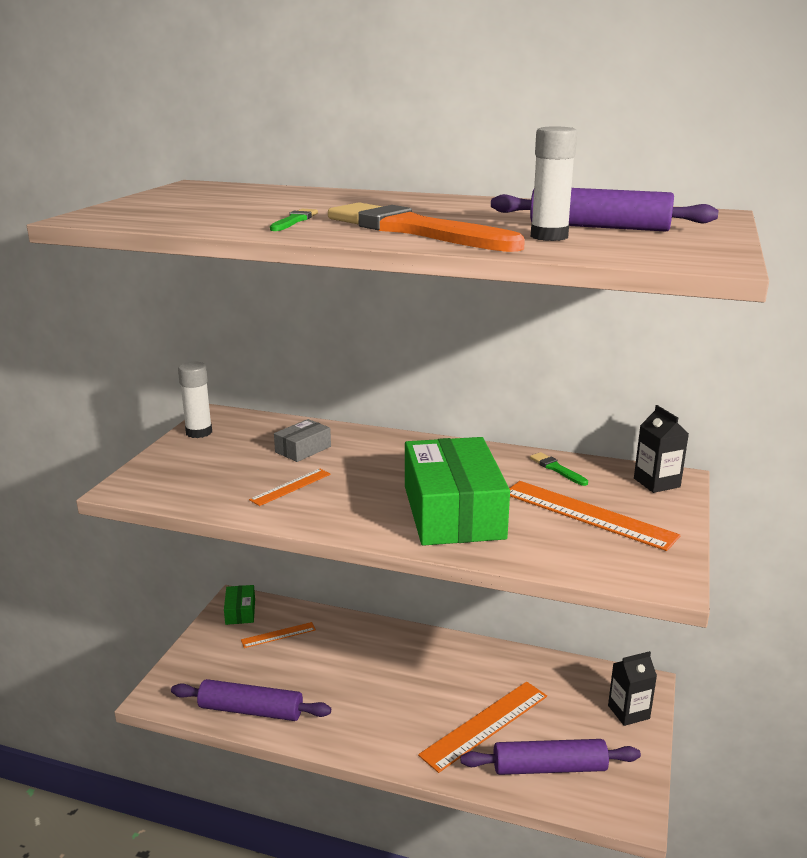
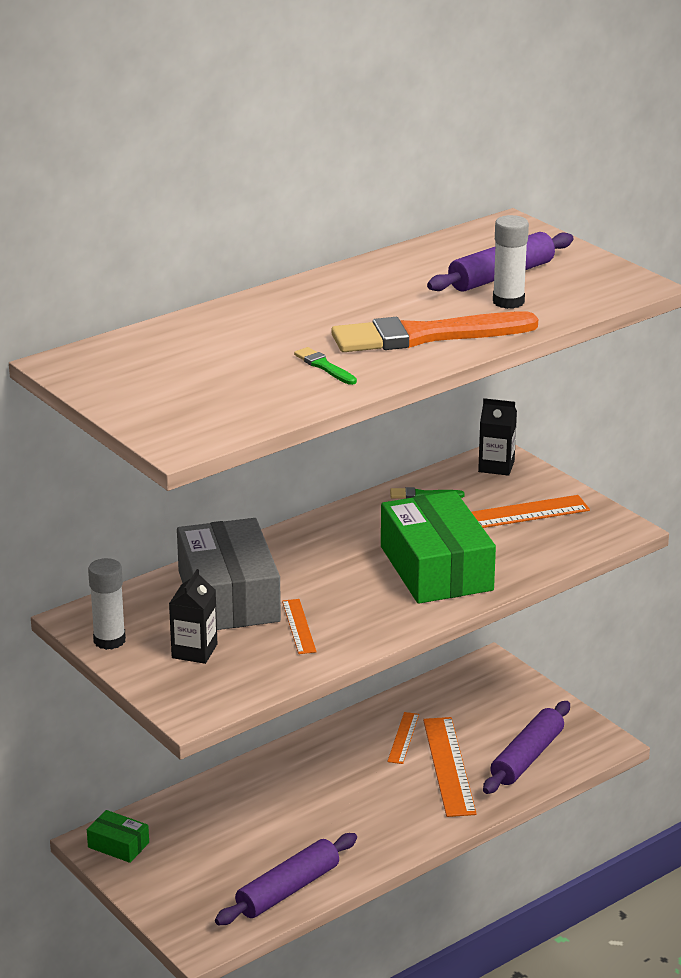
camera: 55 degrees left, 5 degrees up
orange ruler [241,622,316,648] -> orange ruler moved to [387,712,419,764]
grey box [274,419,331,462] -> grey box [177,518,281,630], size x2.20
green box [405,437,510,546] -> green box turned 45 degrees clockwise [381,491,496,604]
black carton [608,651,657,726] -> black carton moved to [169,569,217,664]

